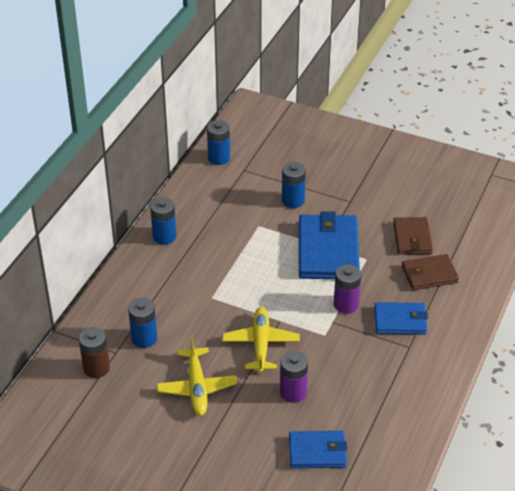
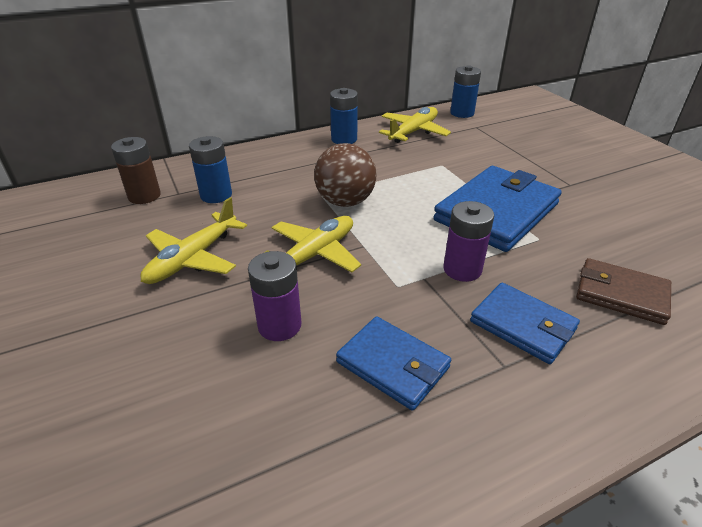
camera: 40 degrees right, 5 degrees down
blue battery [282,162,306,208] -> none
blue wallet [289,431,347,469] -> blue wallet moved to [336,316,451,411]
brown wallet [393,217,433,255] -> none
none -> brown ball [314,143,376,207]
none -> yellow plane [379,107,451,143]

